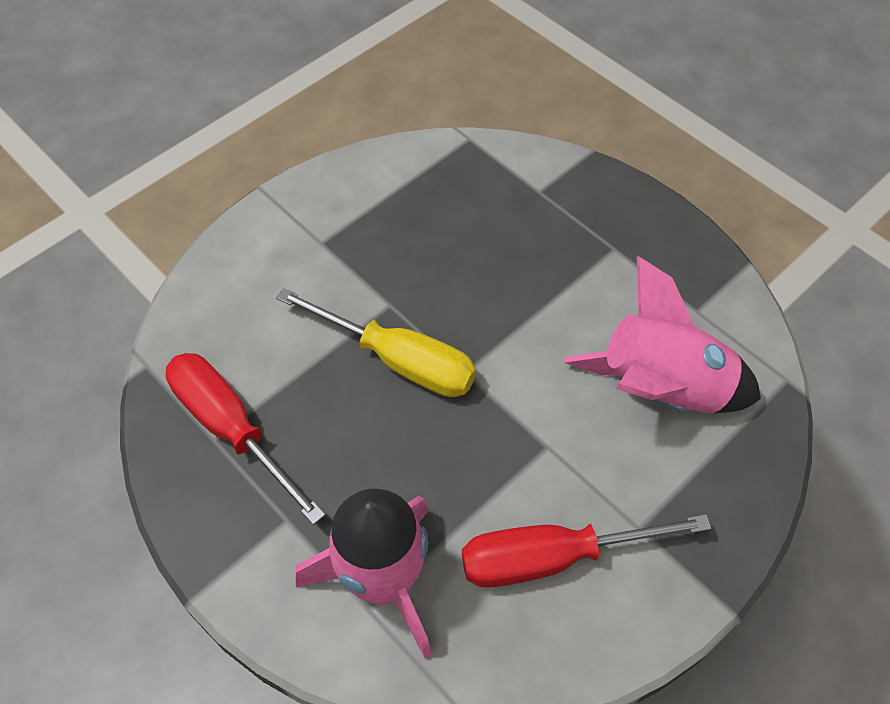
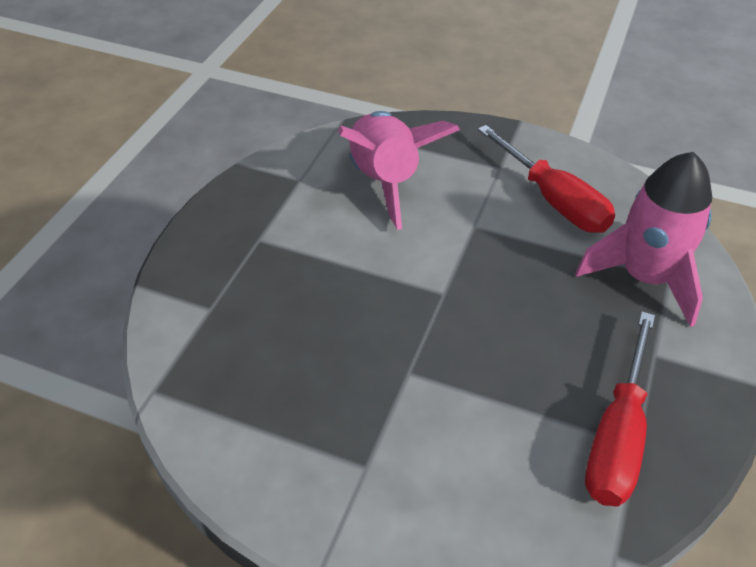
camera: 115 degrees left, 10 degrees down
yellow screwdriver [276,288,476,397] -> none

